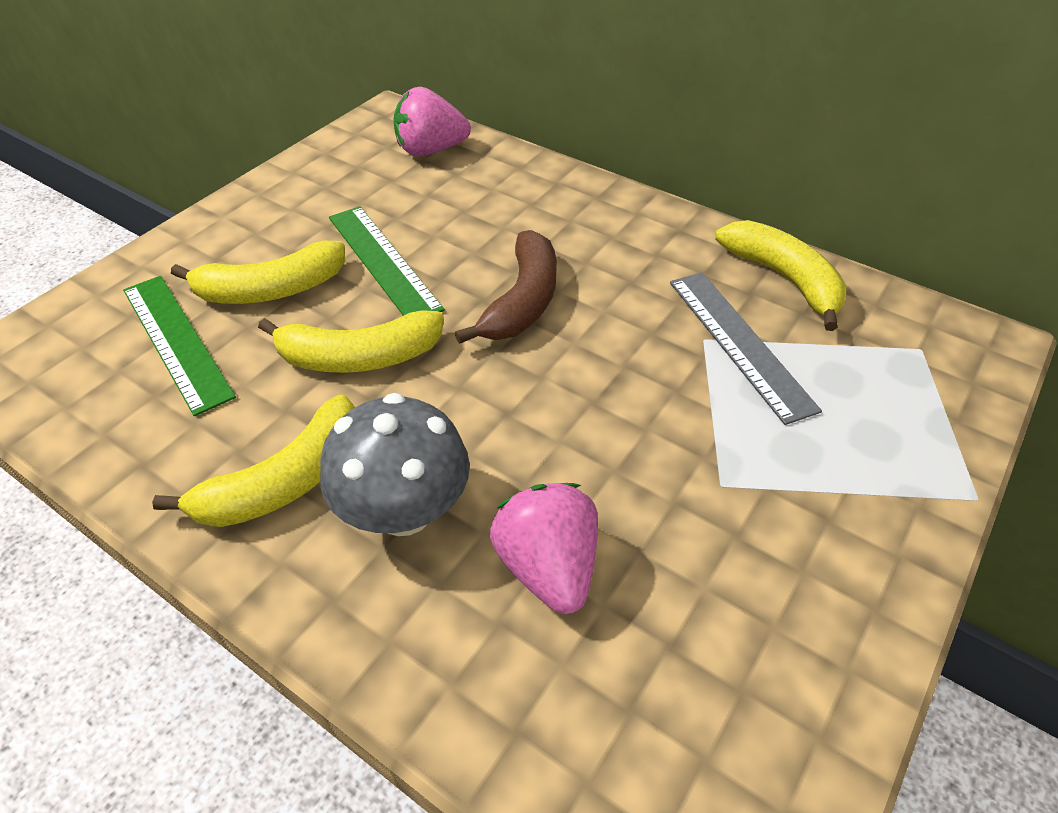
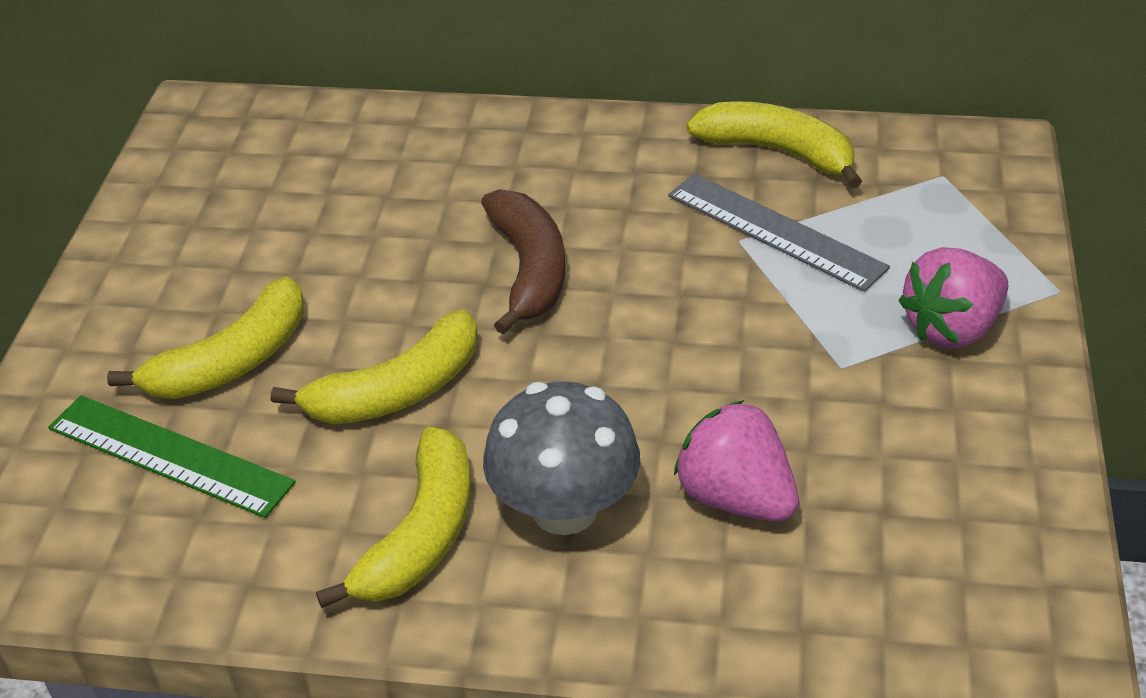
camera: 25 degrees left, 5 degrees down
green ruler [329,206,445,316] -> none
pink strawberry [393,87,471,156] -> pink strawberry moved to [899,247,1008,348]

